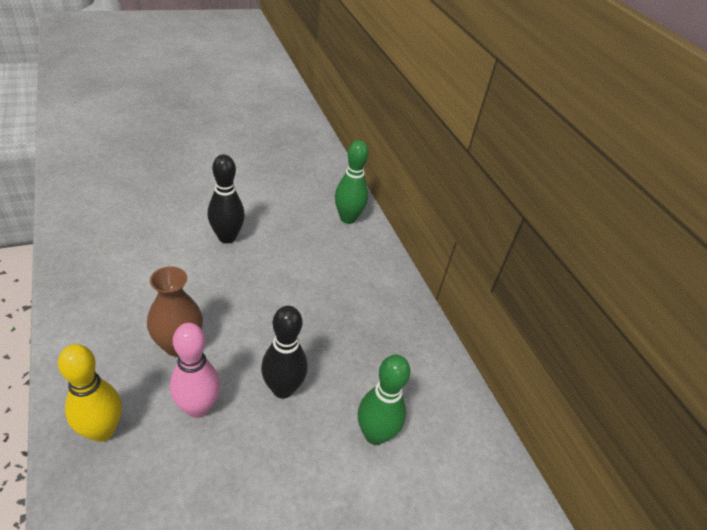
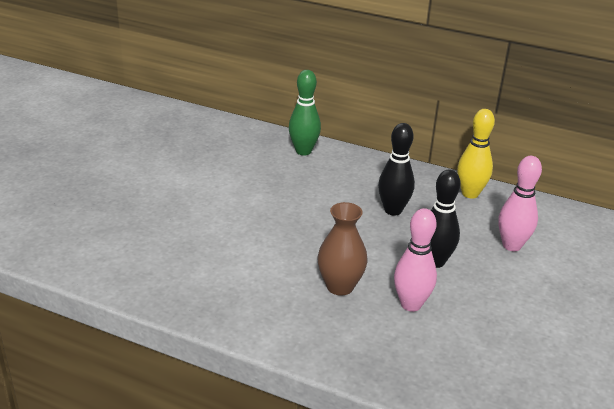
camera: 40 degrees left, 10 degrees down
yellow bowling pin [58,344,122,442] -> yellow bowling pin moved to [457,109,495,199]
black bowling pin [208,154,245,243] -> black bowling pin moved to [378,123,415,216]
green bowling pin [358,355,410,445] -> pink bowling pin [499,156,542,251]

